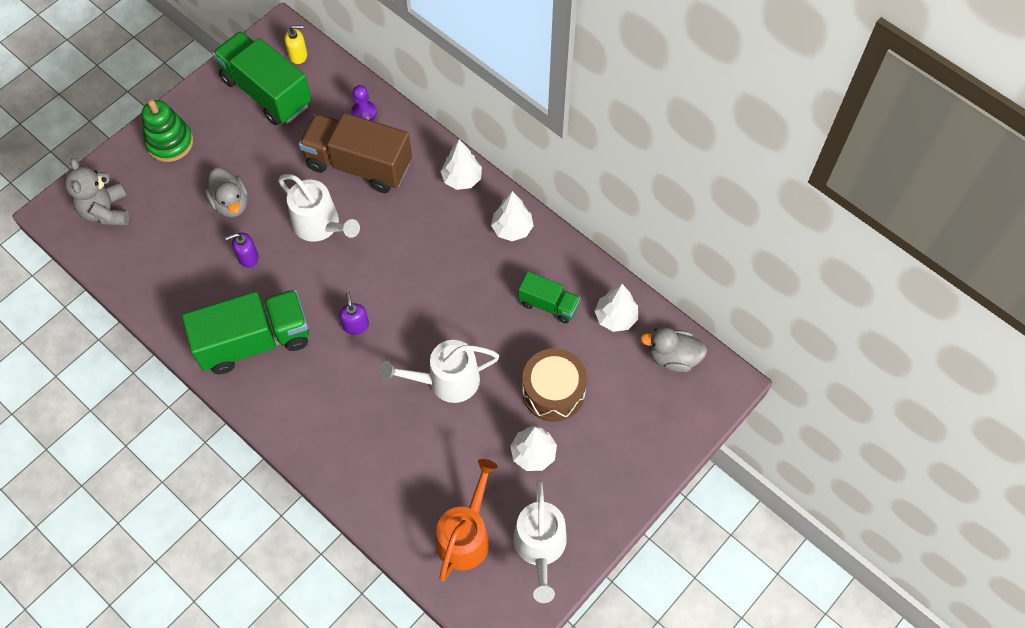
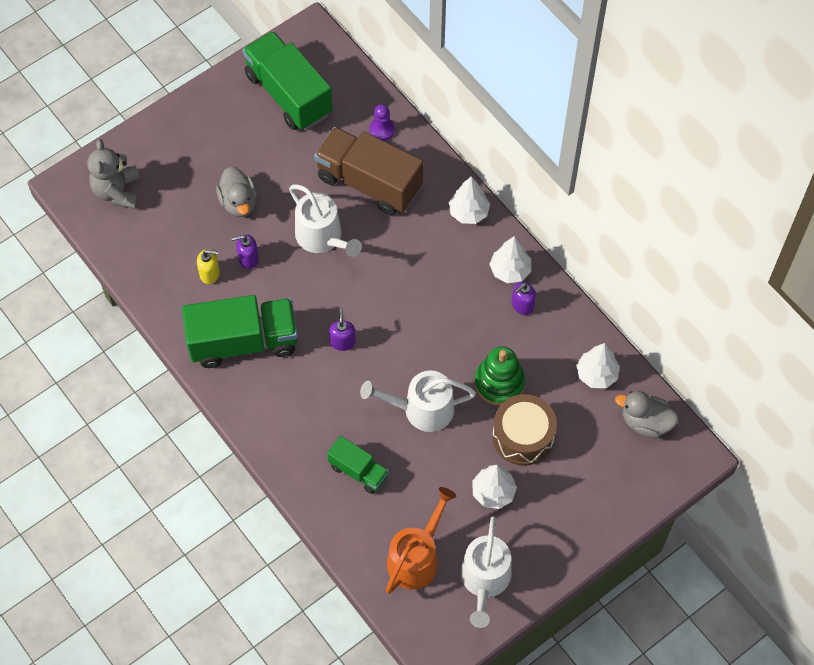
camera: 10 degrees right, 0 degrees up
green stacking toy [142,100,193,162] -> green stacking toy moved to [474,346,525,406]
yellow soap dispenser [285,25,307,64] -> yellow soap dispenser moved to [197,249,220,284]
green truck [518,271,580,323] -> green truck moved to [327,436,389,494]
none -> purple soap dispenser [512,282,536,315]

